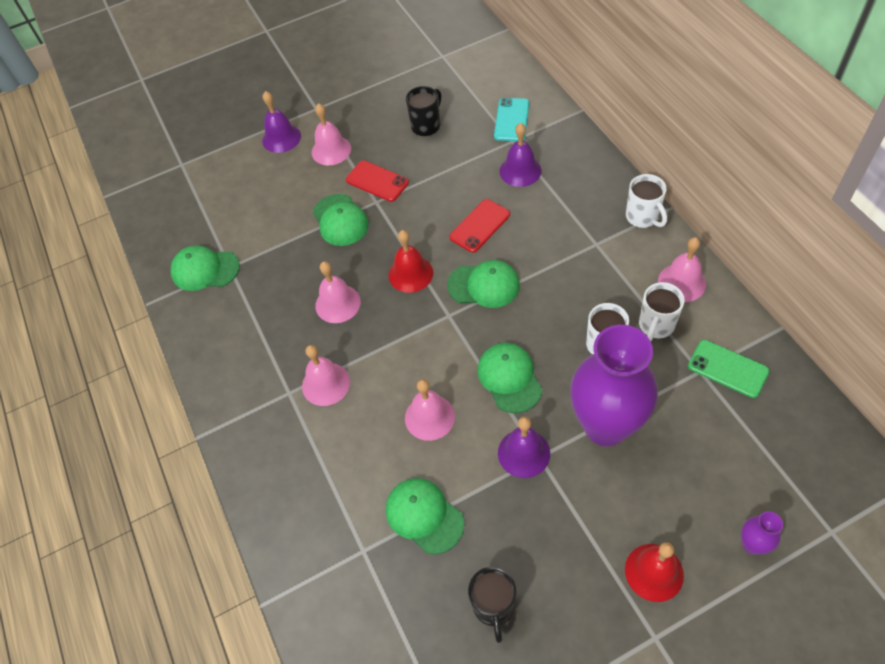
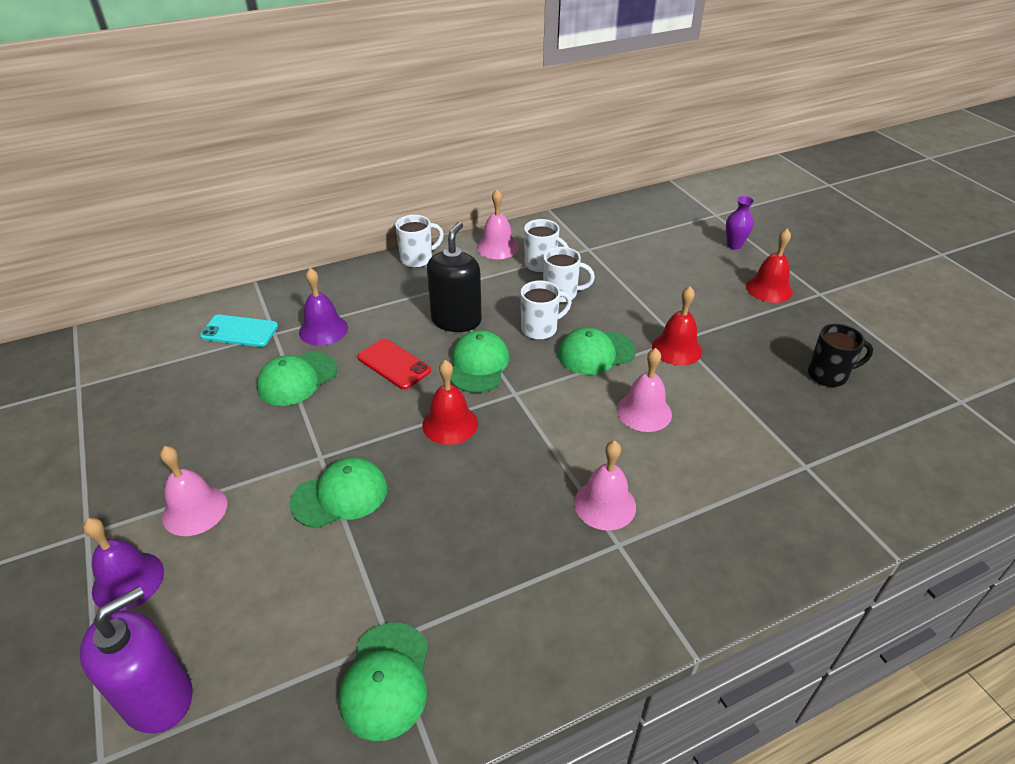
camera: 95 degrees left, 15 degrees down
pink bell [315,261,361,323] -> none
red phone [346,161,409,202] -> none
green cap [386,478,464,554] -> green cap moved to [257,352,337,406]
black mug [406,86,441,136] -> none
purple bell [498,417,550,478] -> red bell [652,286,702,366]
purple vase [570,325,658,447] -> none
green phone [688,340,769,398] -> none
none -> purple soap dispenser [80,586,193,733]
none -> black soap dispenser [427,222,482,332]
none -> white mug [521,280,572,340]

